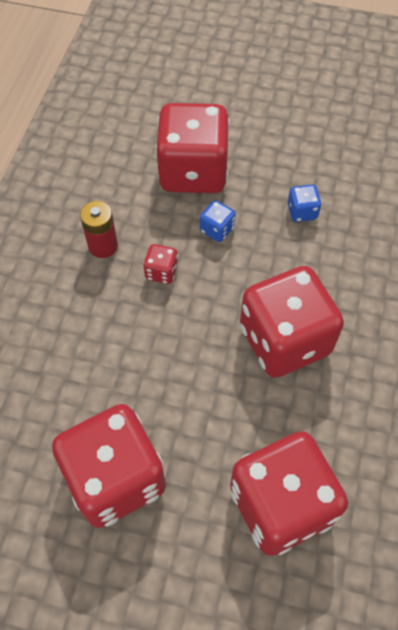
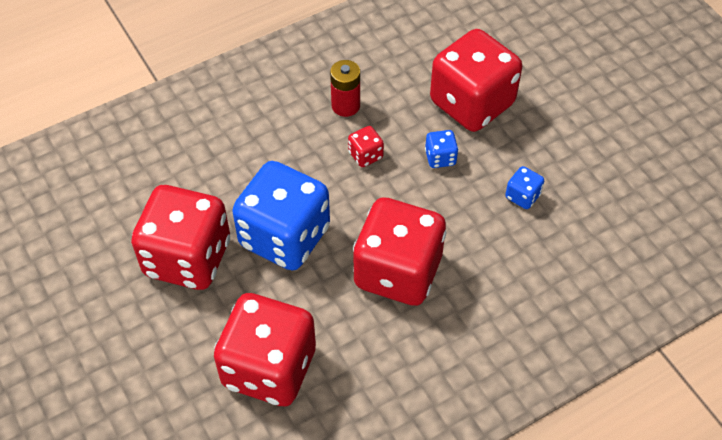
camera: 45 degrees right, 5 degrees down
none -> blue dice [232,161,330,271]

